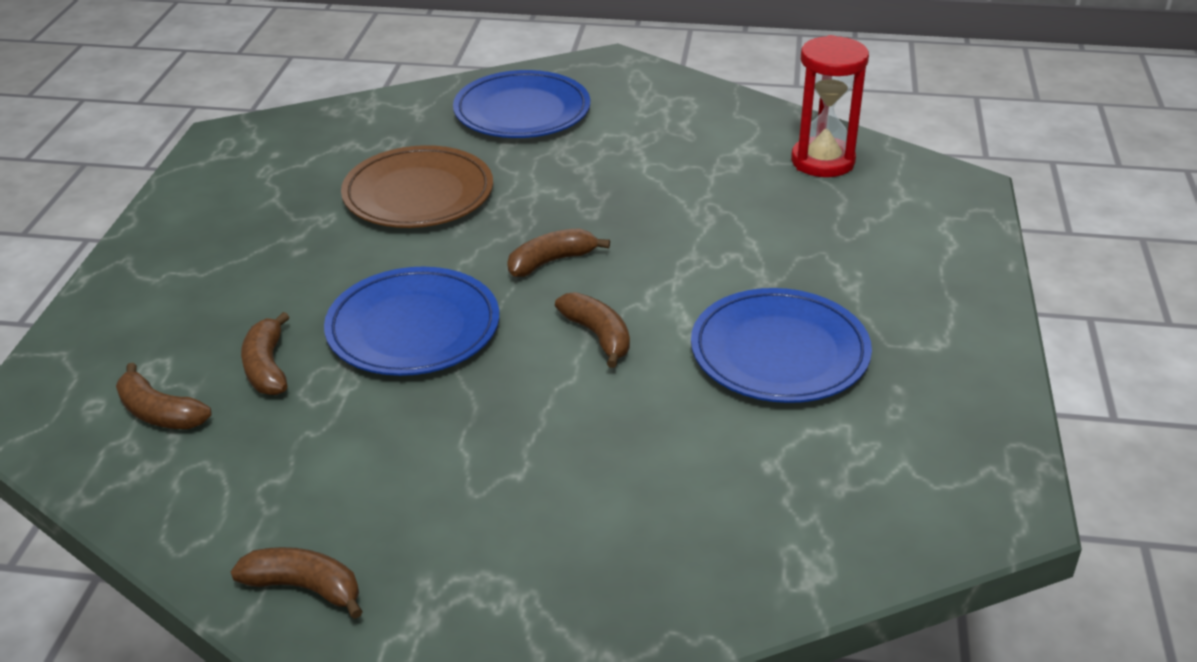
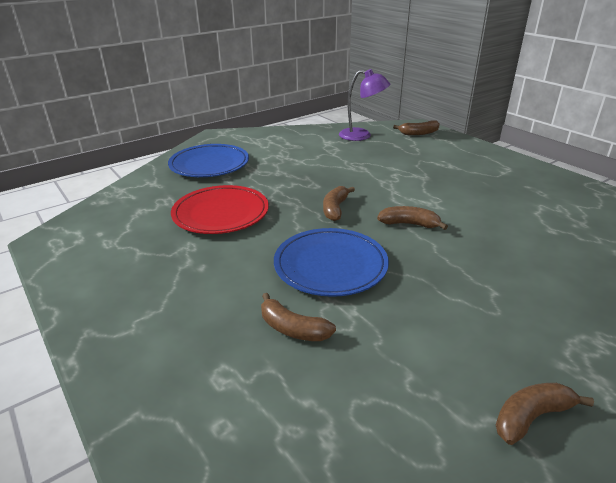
camera: 45 degrees left, 5 degrees down
brown banana [116,363,212,429] -> brown banana moved to [393,120,440,135]
brown plate [341,145,493,228] -> red plate [171,185,269,234]
blue plate [691,288,872,403] -> none
red hourglass [791,35,869,177] -> purple lamp [339,69,390,141]

